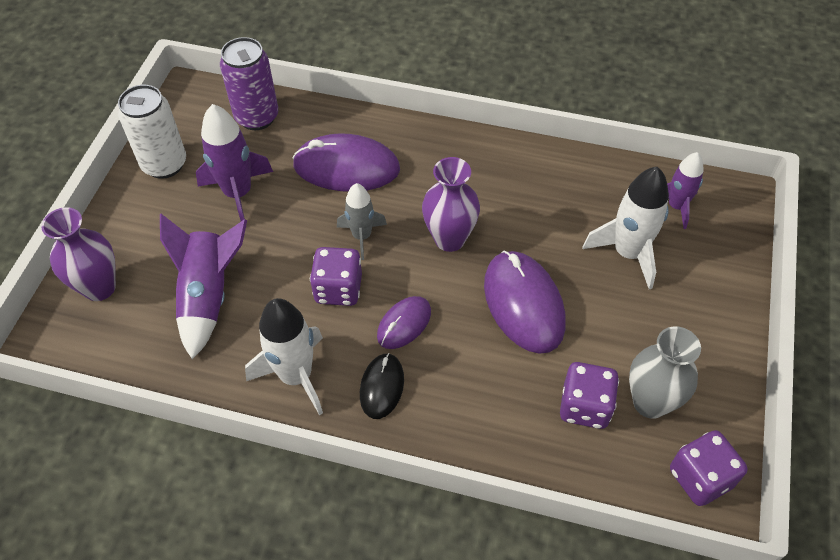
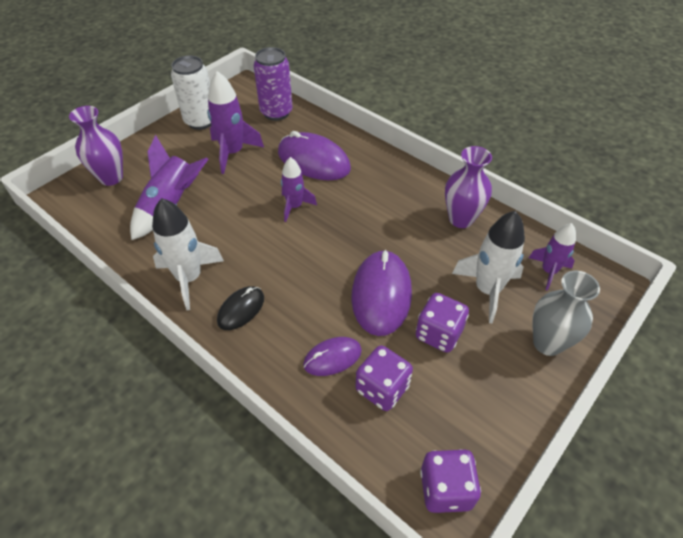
camera: 25 degrees right, 5 degrees down
purple dice [310,247,362,306] -> purple dice moved to [416,293,469,353]
grey rocket [337,183,387,260] -> purple rocket [281,157,317,222]
purple mouse [377,296,431,349] -> purple mouse moved to [303,337,362,376]
purple vase [422,157,480,252] -> purple vase moved to [445,146,492,228]
grey vase [629,326,701,419] -> grey vase moved to [533,271,600,356]

